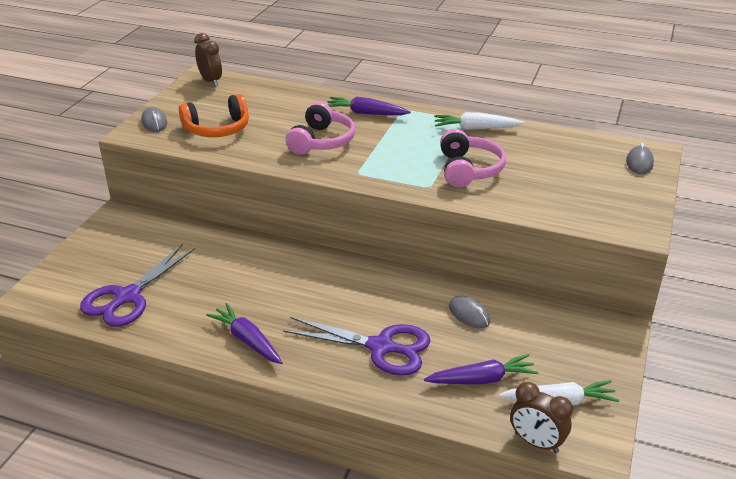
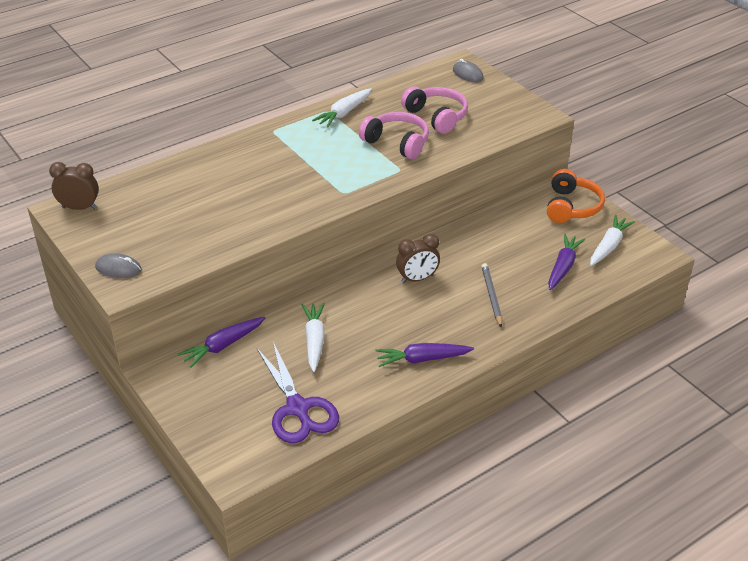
camera: 55 degrees left, 5 degrees up
orange headphones [179,94,249,137] -> orange headphones moved to [547,169,605,223]
purple scissors [283,317,431,376] -> grey pencil [481,263,502,328]
pink headphones [285,102,355,155] -> pink headphones moved to [401,87,468,134]
purple carrot [327,97,411,115] -> purple carrot moved to [178,317,265,368]
grey mouse [449,295,490,328] -> none
brown clock [510,382,573,453] -> brown clock moved to [396,234,440,283]
none -> white carrot [302,303,325,372]

